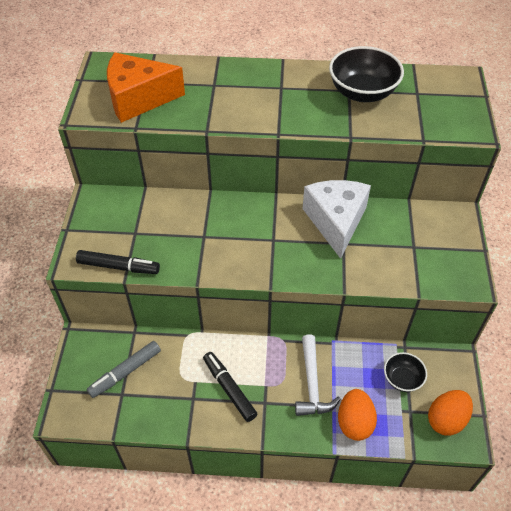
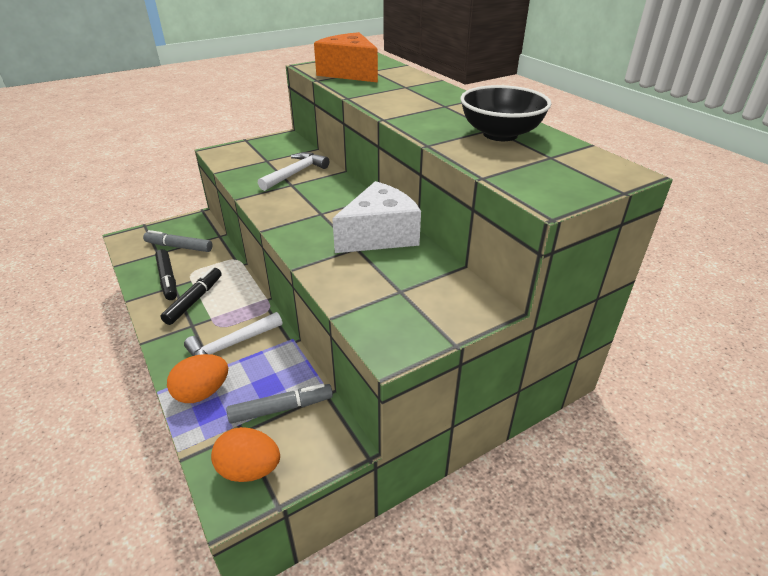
camera: 55 degrees right, 15 degrees down
black marker [76,250,160,274] -> black marker moved to [155,249,177,300]
black bowl [384,352,427,392] -> grey marker [227,384,333,423]
none -> white hammer [258,152,329,191]

